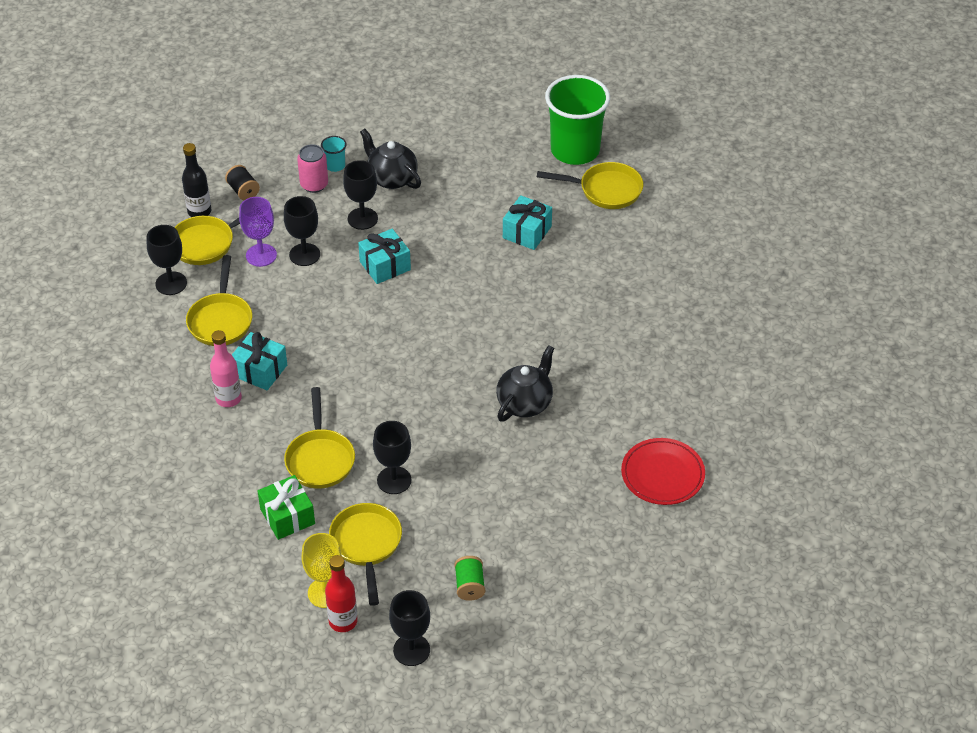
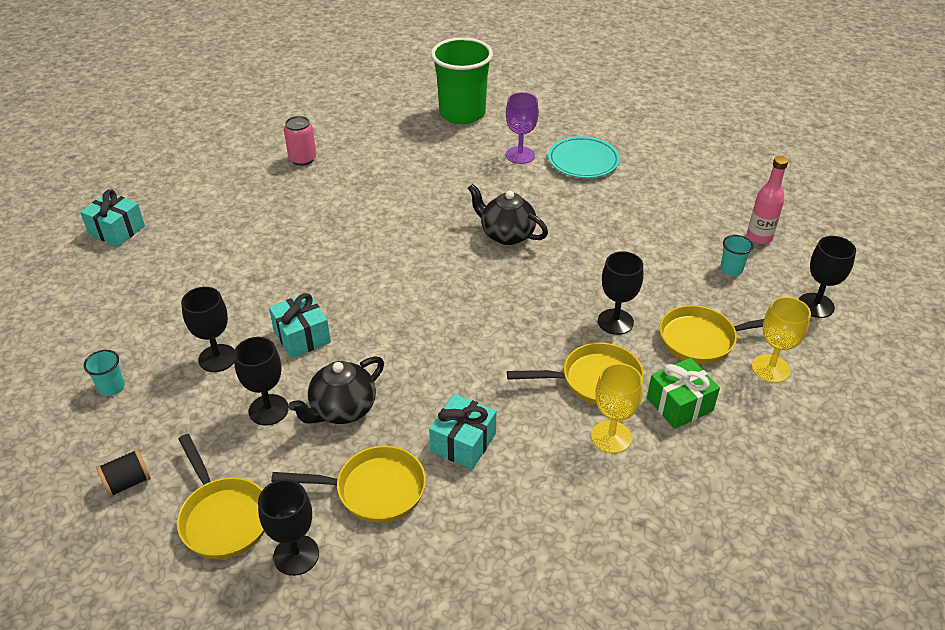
camera: 90 degrees left, 5 degrees down
black bottle [182,143,211,217] -> none
pink bottle [210,330,242,407] -> pink bottle moved to [747,156,788,244]
purple goblet [239,197,277,267] -> purple goblet moved to [506,92,539,164]
pink can [297,144,328,193] -> pink can moved to [284,116,316,166]
red bottle [325,555,358,632] -> none
black teapot [360,128,421,189] -> black teapot moved to [288,356,384,424]
green spool [454,556,485,601] -> turquoise cup [720,235,753,276]
turquoise gift [503,195,552,250] -> turquoise gift moved to [80,189,145,247]
yellow pan [537,162,643,209] -> none
green cup [545,75,610,165] -> green cup moved to [431,37,493,124]
red plate [621,438,705,505] -> turquoise plate [548,136,620,178]
none -> yellow goblet [591,363,643,453]

